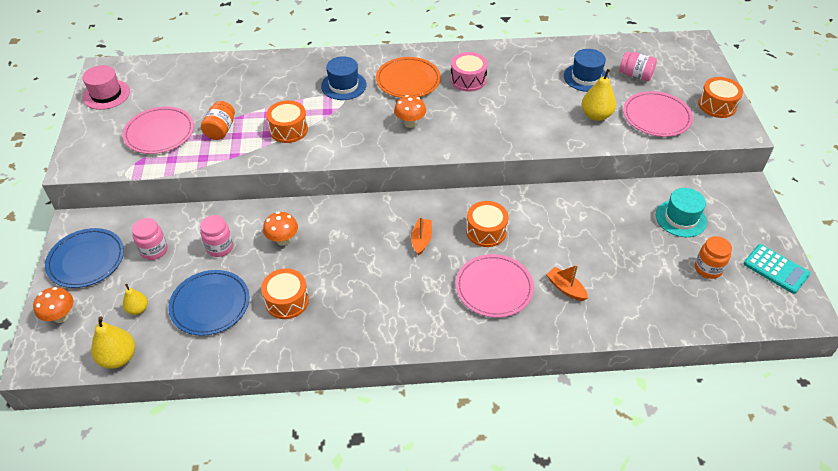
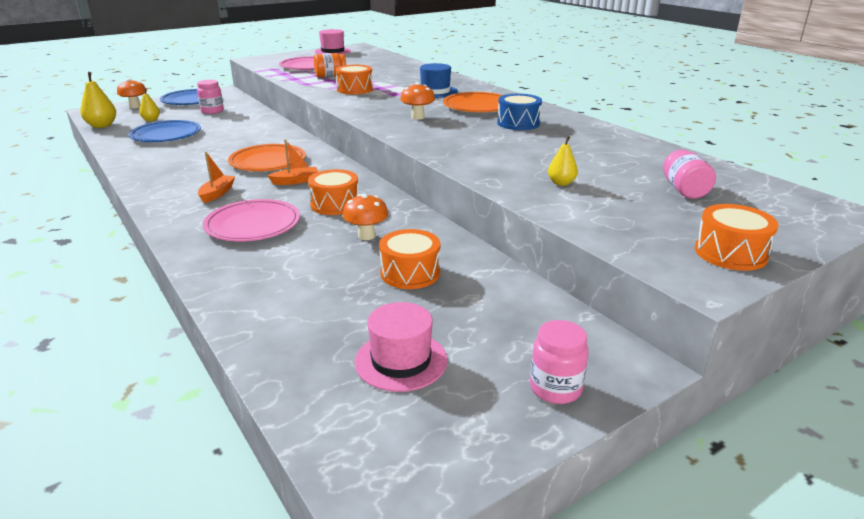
camera: 60 degrees right, 20 degrees down
pink jar [200,215,233,257] -> pink jar moved to [530,320,589,404]
orange drum [261,268,309,319] -> orange drum moved to [379,229,440,289]
orange mushroom [263,211,298,246] -> orange mushroom moved to [343,194,388,240]
pink drum [450,52,488,92] -> blue drum [497,94,542,130]
orange boat [546,265,588,301] -> orange boat moved to [198,152,235,203]
blue hat [564,49,609,92] -> none
yellow pear [582,69,616,121] -> yellow pear [548,136,578,186], size x0.61
pink plate [623,91,693,137] -> none
turquoise hat [656,188,707,237] -> none
orange jar [695,236,732,279] -> pink hat [355,302,448,392]
turquoise calculator [744,244,810,294] -> none
none -> orange plate [228,144,306,171]

